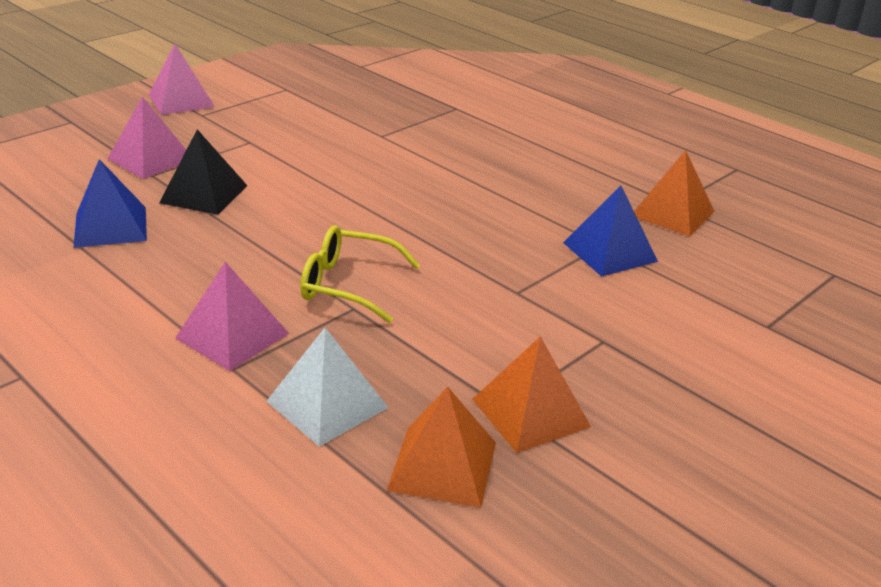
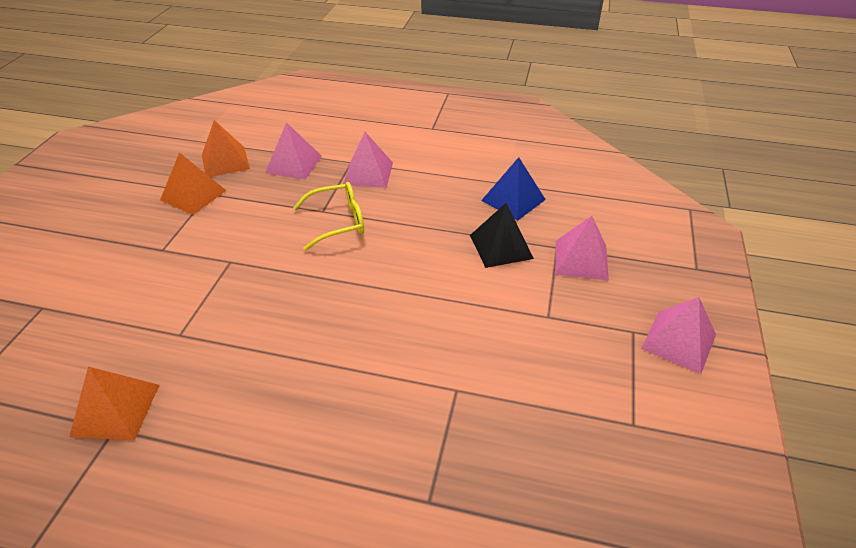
camera: 150 degrees right, 10 degrees up
white pyramid [267,328,388,447] -> pink pyramid [265,122,322,180]
blue pyramid [563,186,658,277] -> none

